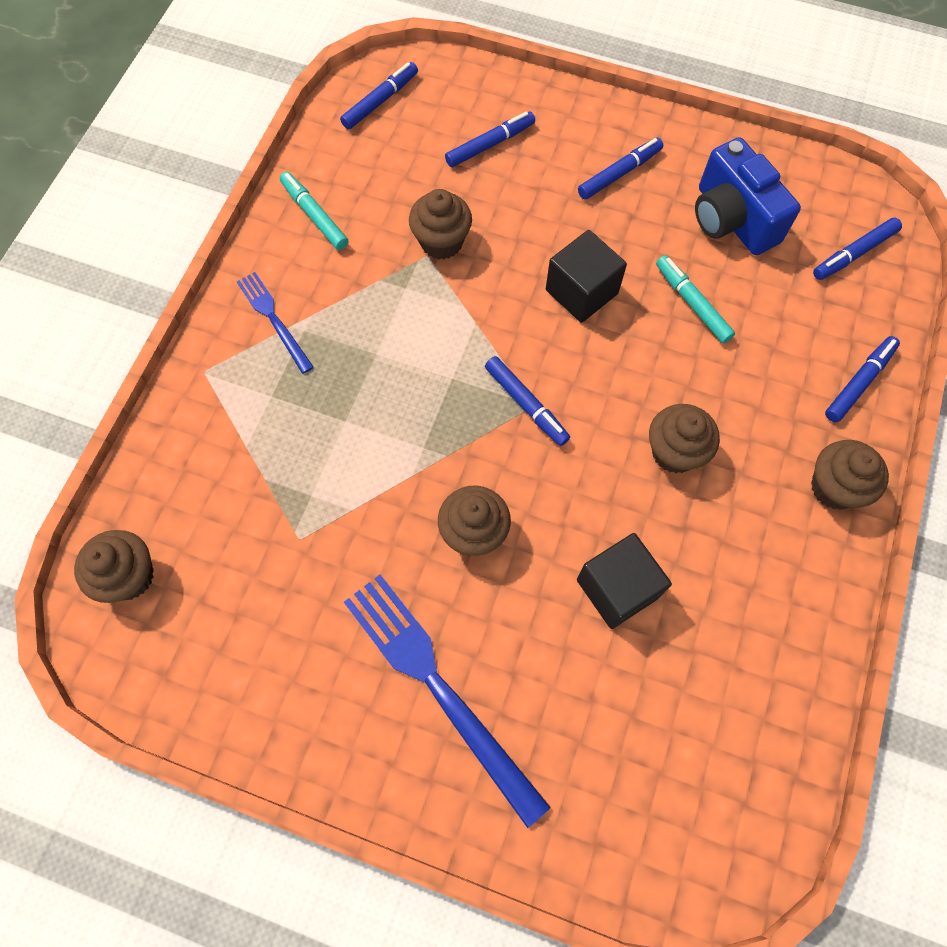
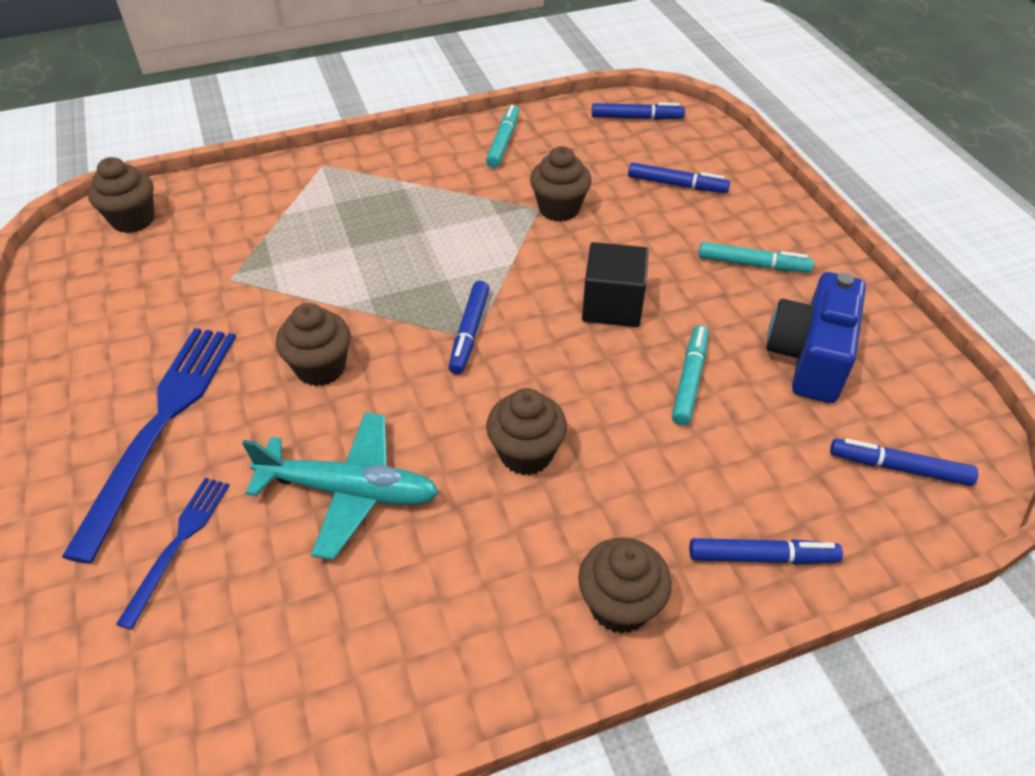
camera: 50 degrees right, 20 degrees down
blue fork [237,272,314,374] -> blue fork moved to [116,478,230,630]
black cube [577,533,672,629] -> turquoise plane [242,412,439,560]
blue marker [578,138,663,200] -> turquoise marker [698,242,814,273]

